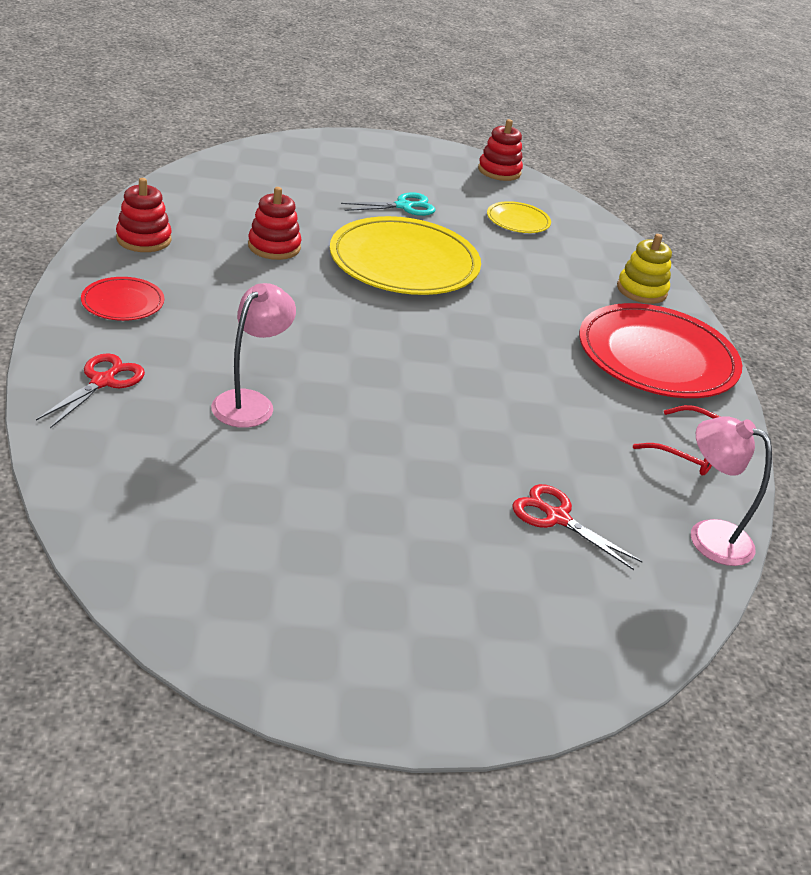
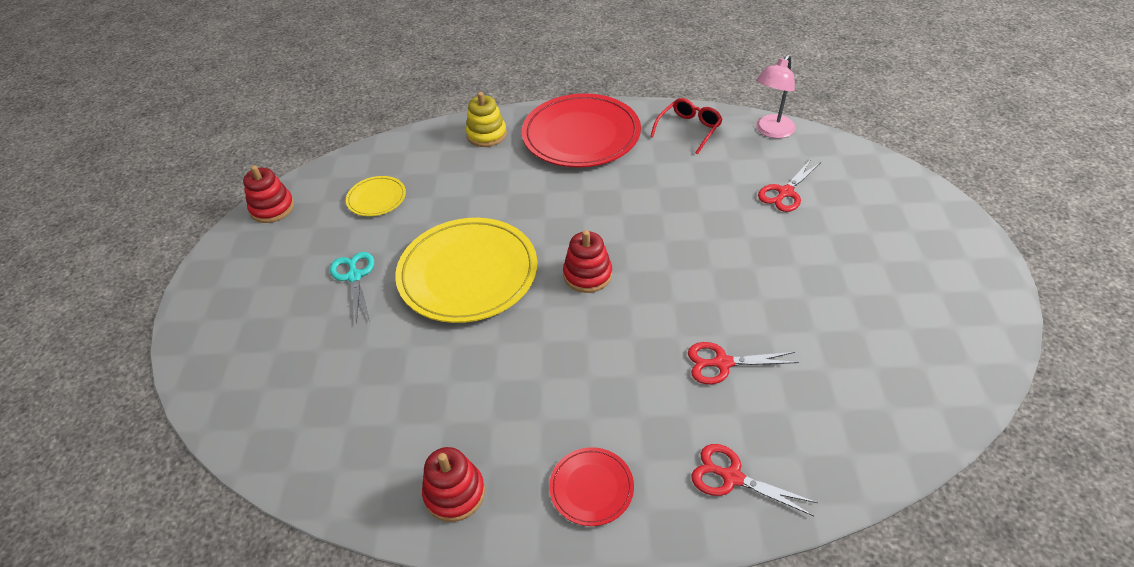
camera: 80 degrees left, 10 degrees up
pink lamp [211,283,296,428] -> red scissors [688,342,799,385]
red stacking toy [248,187,301,260] -> red stacking toy moved to [563,230,612,293]

